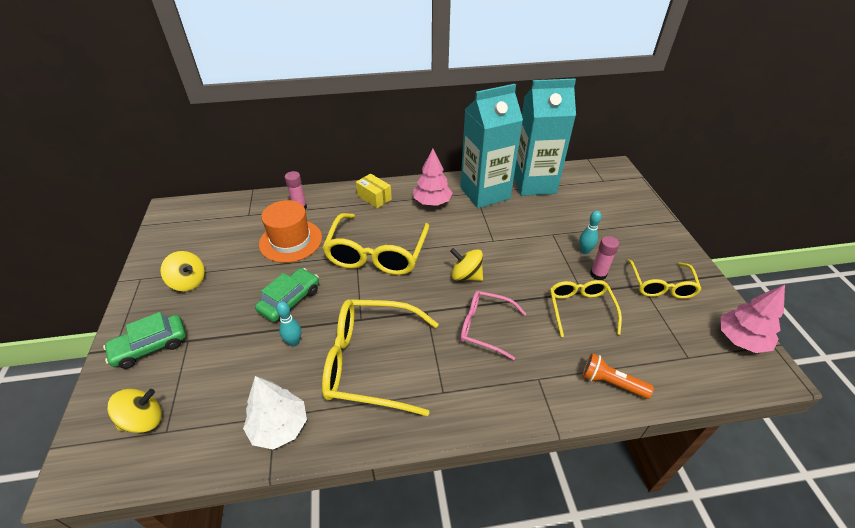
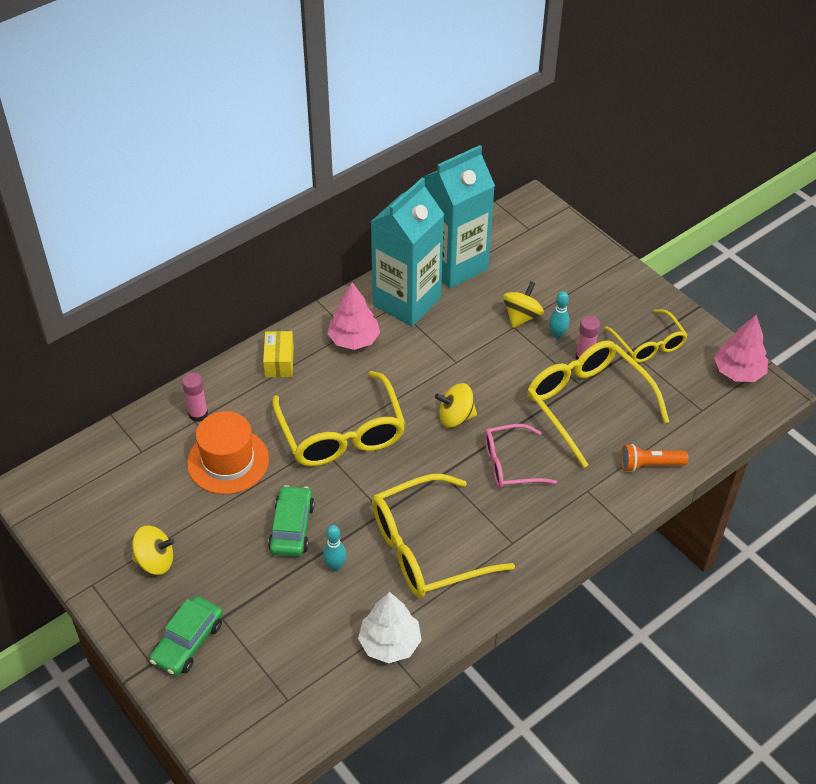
camera: 30 degrees left, 5 degrees up
yellow spinning top [107,389,162,433] -> yellow spinning top moved to [503,281,544,328]
yellow box [356,173,392,208] -> yellow box turned 75 degrees clockwise [263,331,294,377]
yellow glasses [550,280,622,337] -> yellow glasses [527,340,669,468], size x1.68

